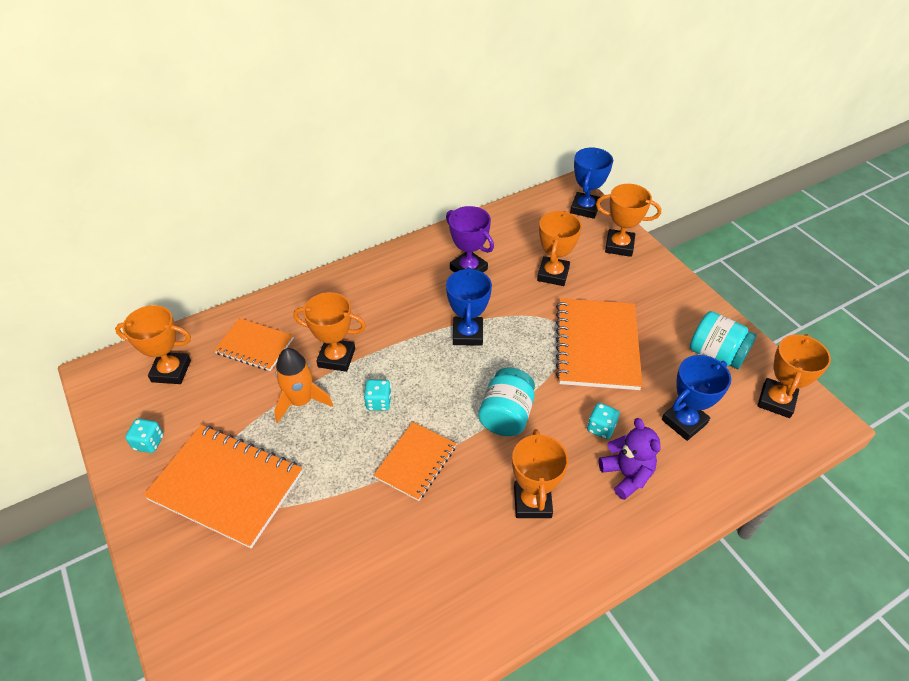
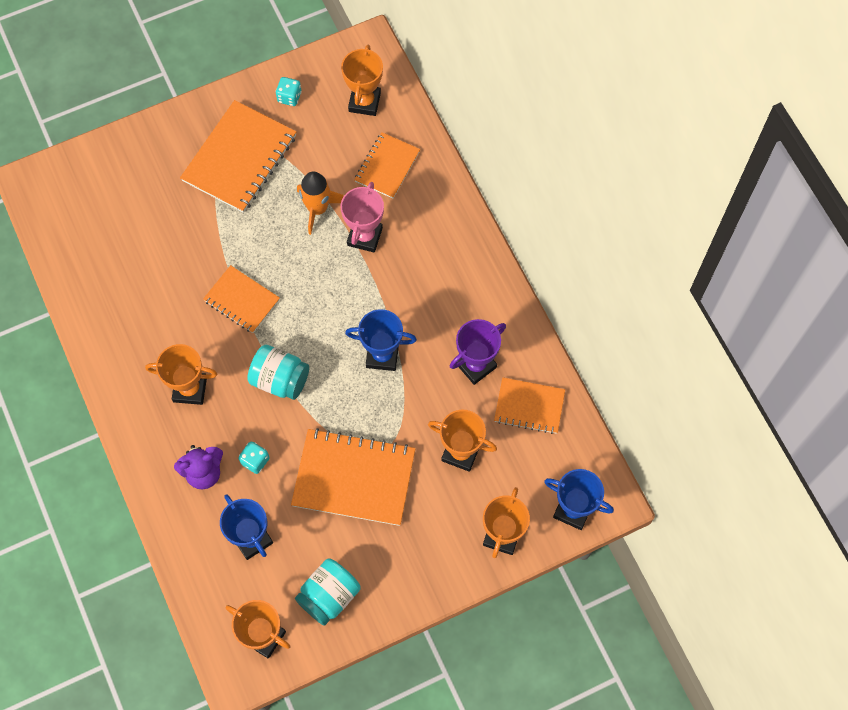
camera: 95 degrees right, 20 degrees up
orange trophy [293,292,366,372] -> pink trophy [340,182,384,253]
turquoise dice [364,380,392,411] -> none
none -> orange notebook [494,377,565,434]

